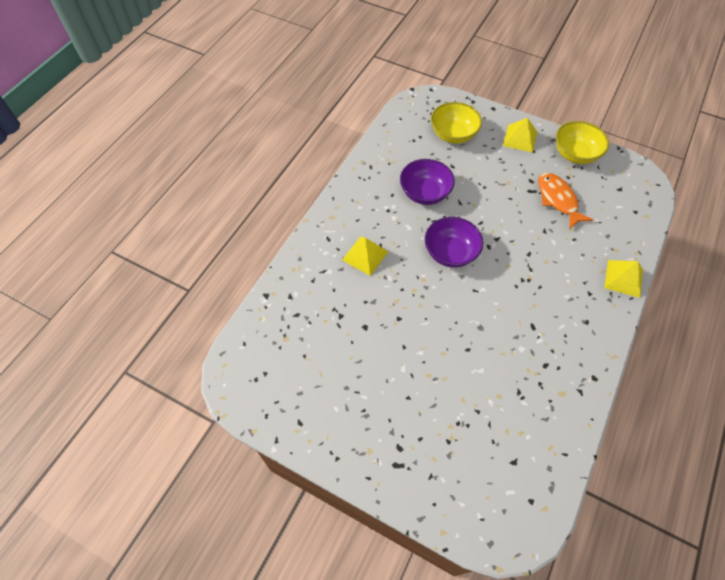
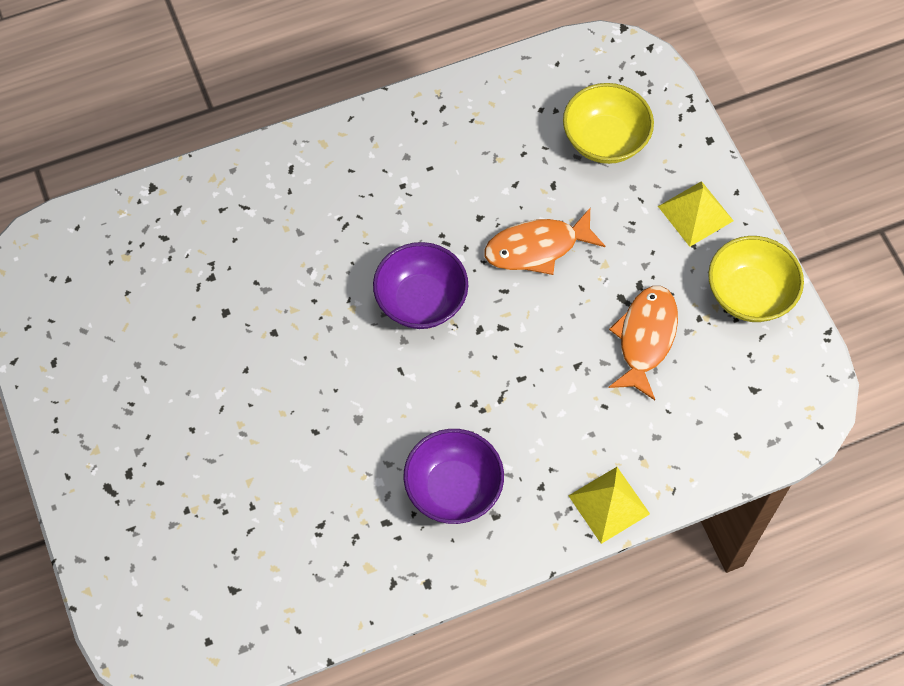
camera: 40 degrees right, 5 degrees up
yellow pyramid [342,237,388,276] -> none
purple bowl [400,159,455,205] -> purple bowl moved to [404,429,504,524]
none -> orange fish [484,208,605,275]

